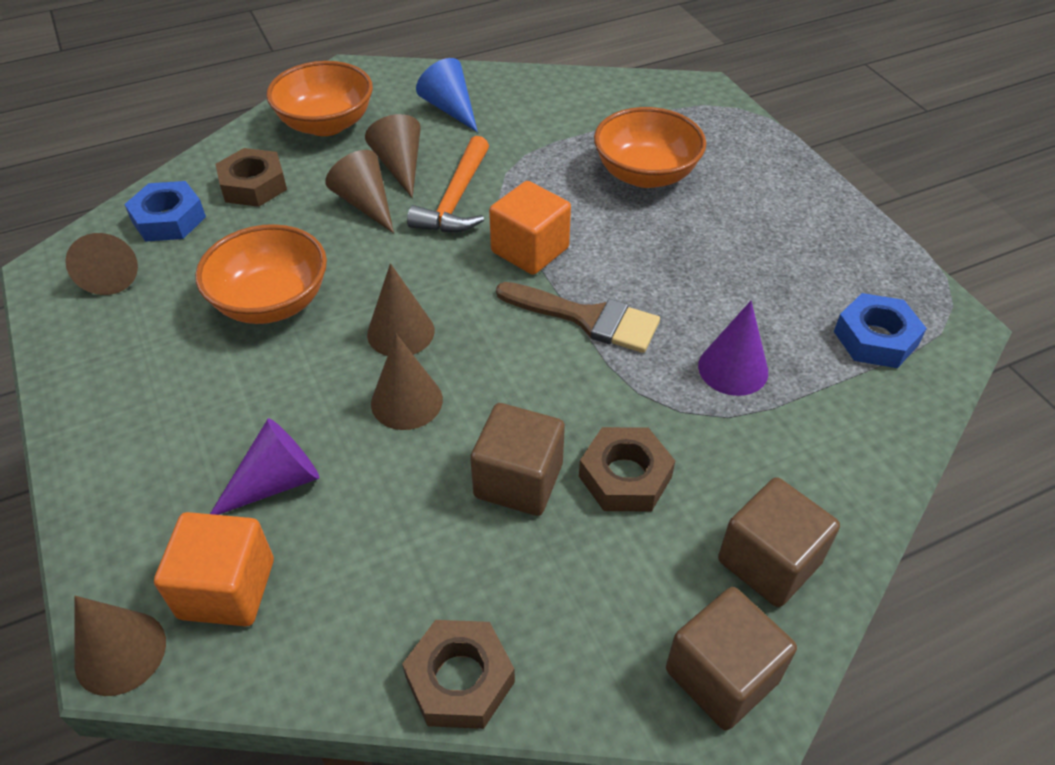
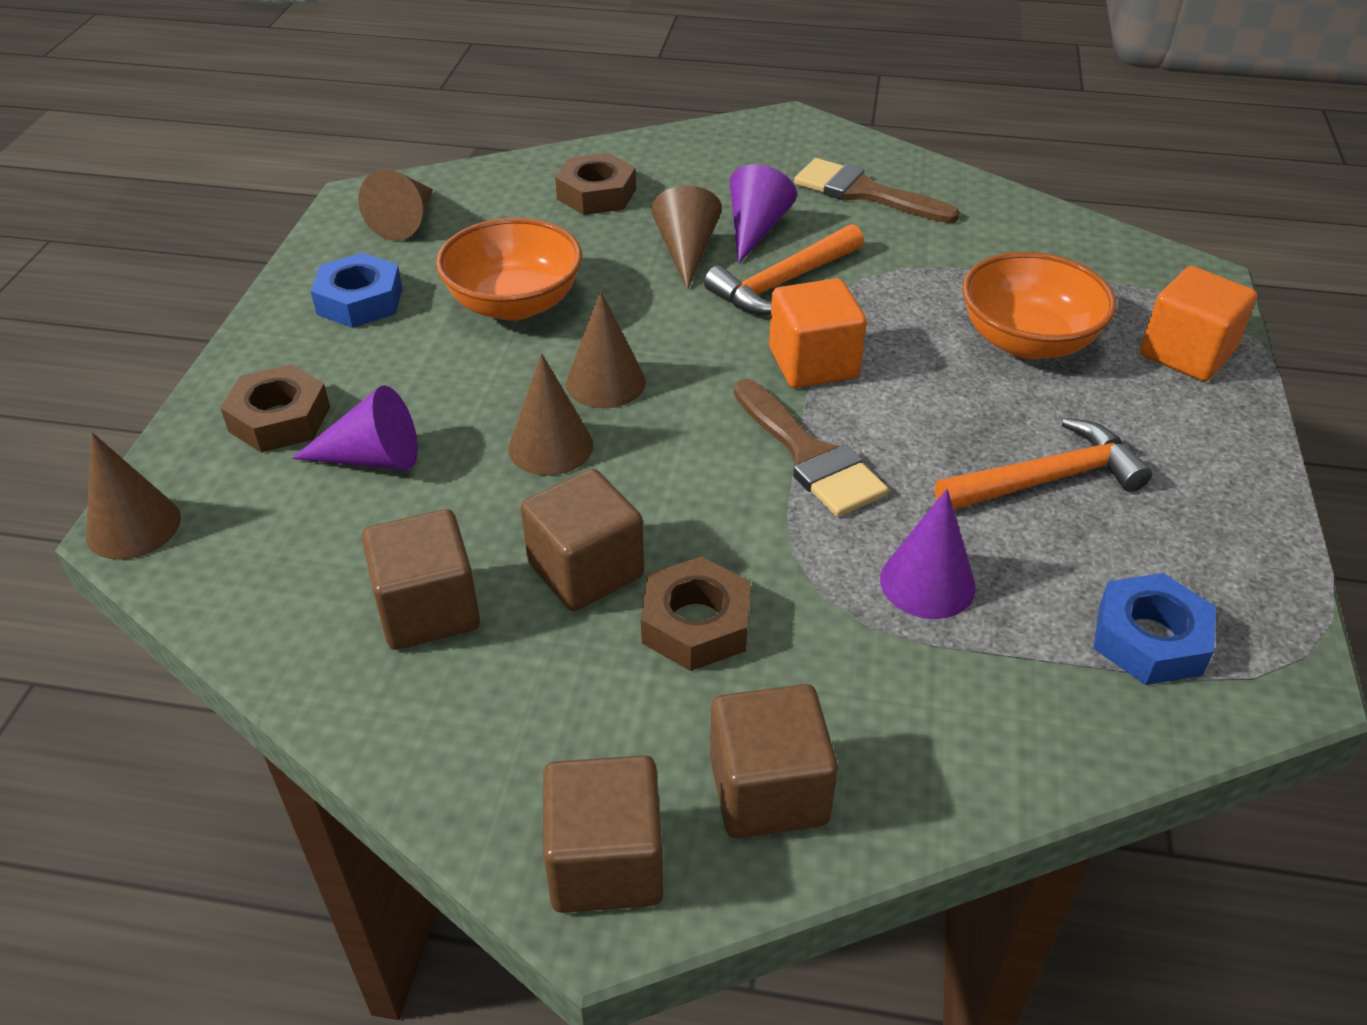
camera: 35 degrees right, 5 degrees down
blue nut [124,181,206,242] -> blue nut moved to [311,253,402,328]
orange cube [154,512,274,626] -> orange cube moved to [1140,266,1257,382]
orange bowl [266,61,373,136] -> none
brown cone [365,114,421,198] -> purple cone [730,164,797,264]
brown nut [402,620,515,729] -> brown nut moved to [220,364,330,453]
blue cone [416,58,478,132] -> brown brush [794,158,960,223]
none -> brown cube [361,509,480,650]
none -> orange hammer [935,418,1152,510]

